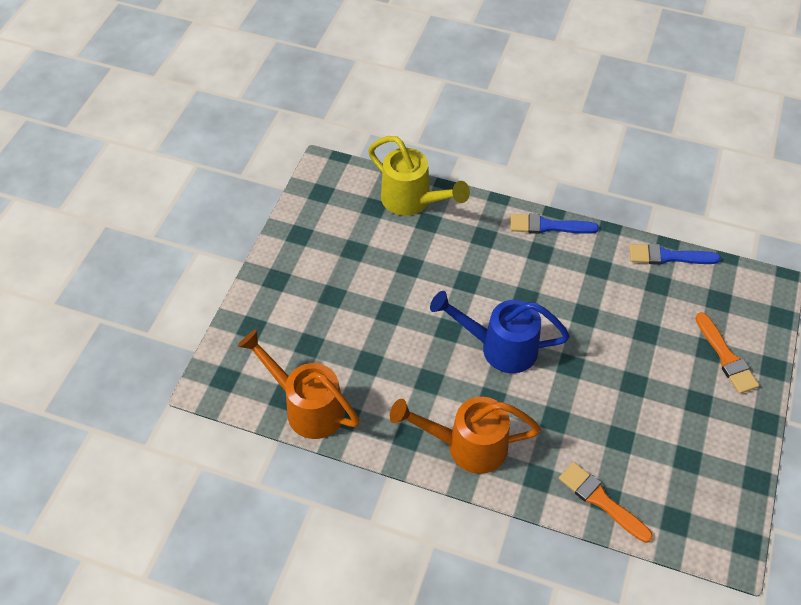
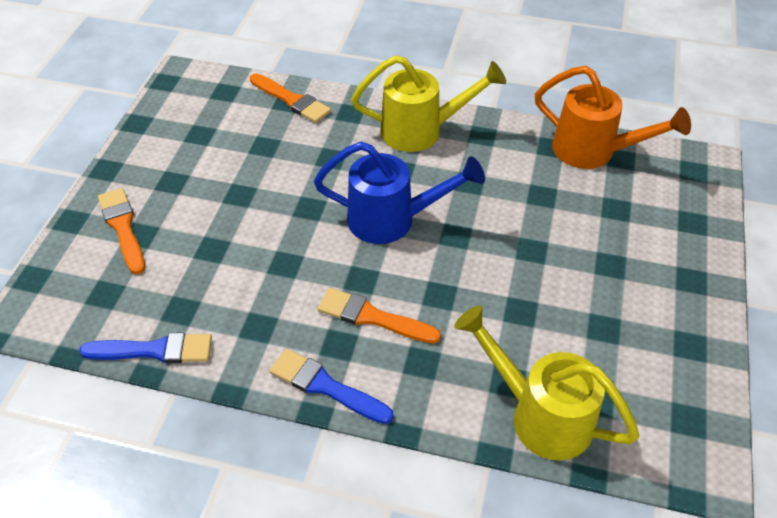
camera: 175 degrees right, 5 degrees down
orange watering can [390,397,541,474] -> yellow watering can [351,55,506,152]
blue brush [510,214,599,234] -> blue brush turned 150 degrees counterclockwise [269,349,394,424]
none -> orange brush [318,288,441,344]

